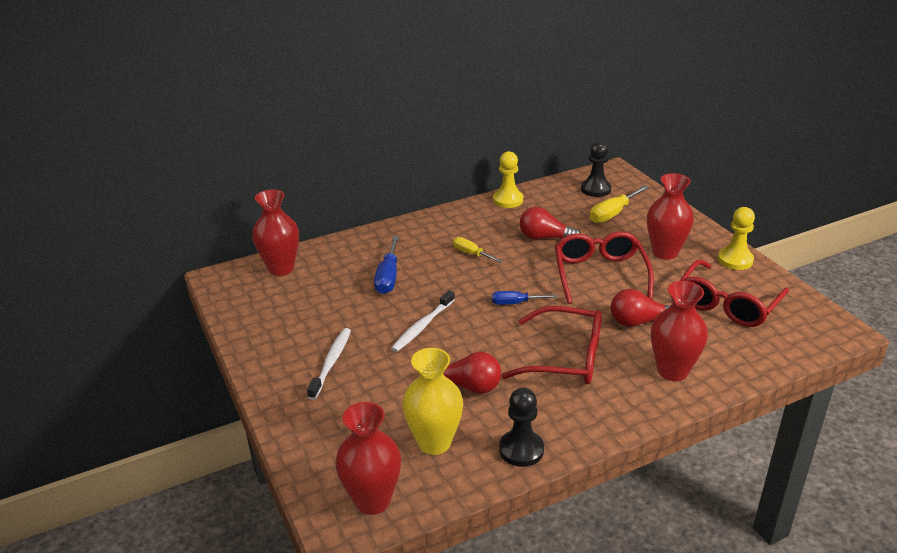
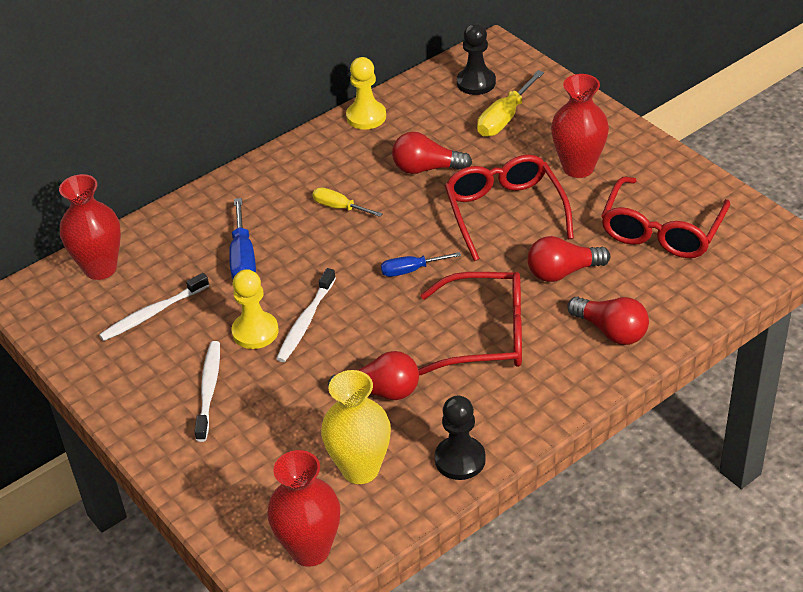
camera: 10 degrees left, 10 degrees up
red vase [651,281,708,381] -> red light bulb [567,297,649,345]
yellow pawn [718,207,755,270] -> yellow pawn moved to [232,269,278,349]
none -> white toothbrush [99,273,209,341]

